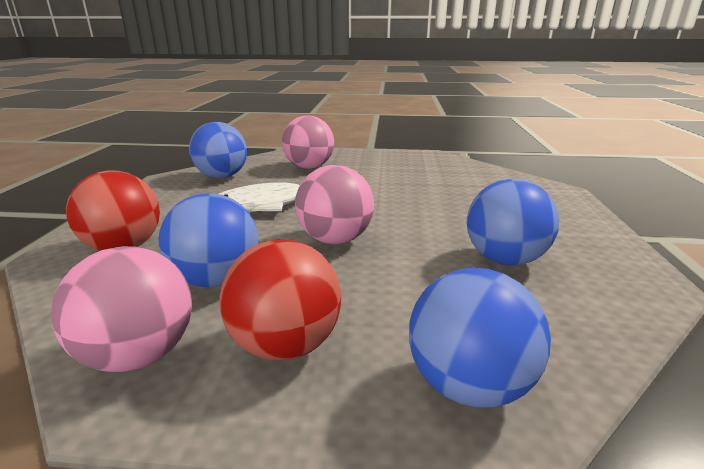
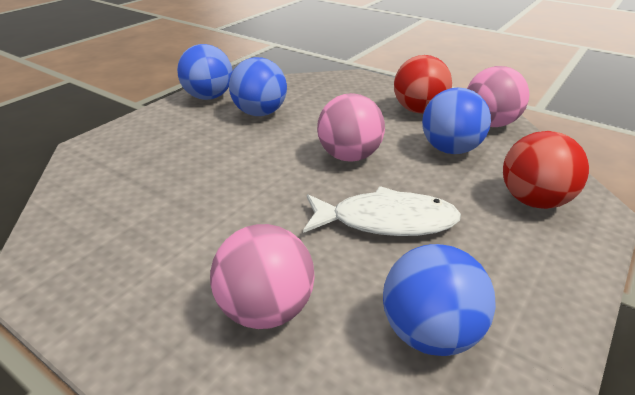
camera: 150 degrees left, 10 degrees up
blue ball [409,268,551,407] -> blue ball moved to [177,44,233,100]

